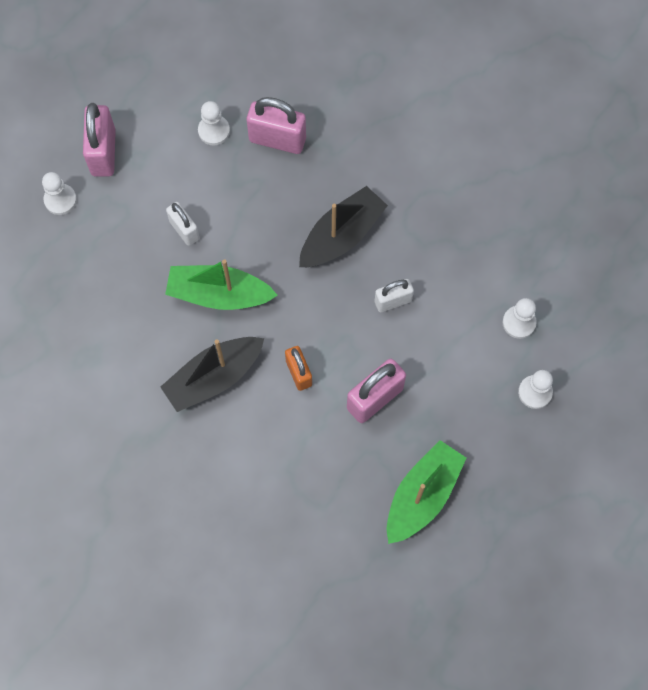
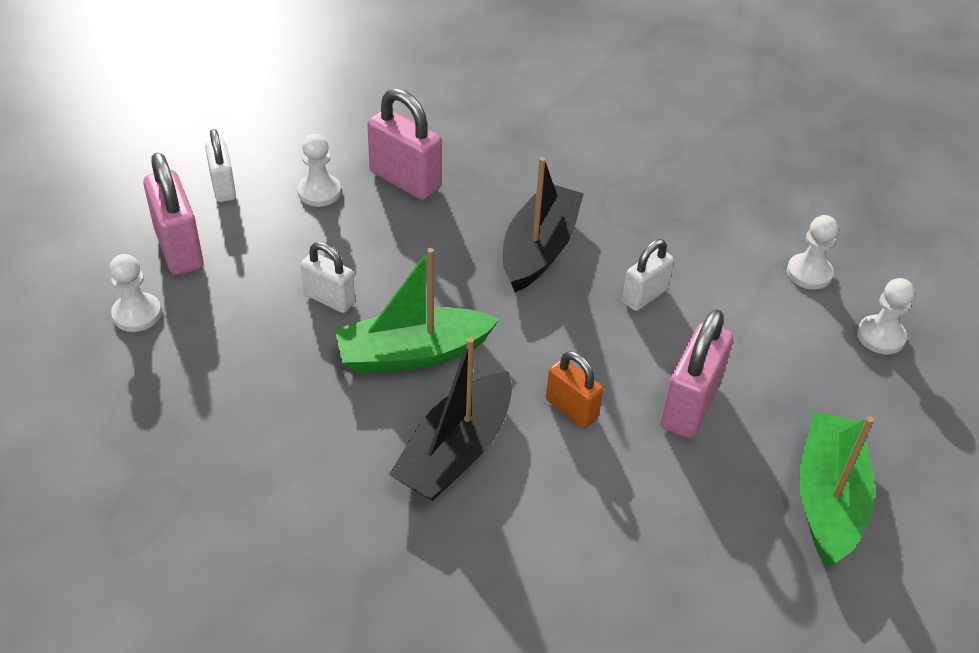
camera: 25 degrees left, 25 degrees down
pink padlock [247,97,306,154] -> pink padlock turned 45 degrees clockwise [367,88,442,200]
none -> white padlock [205,129,236,202]

